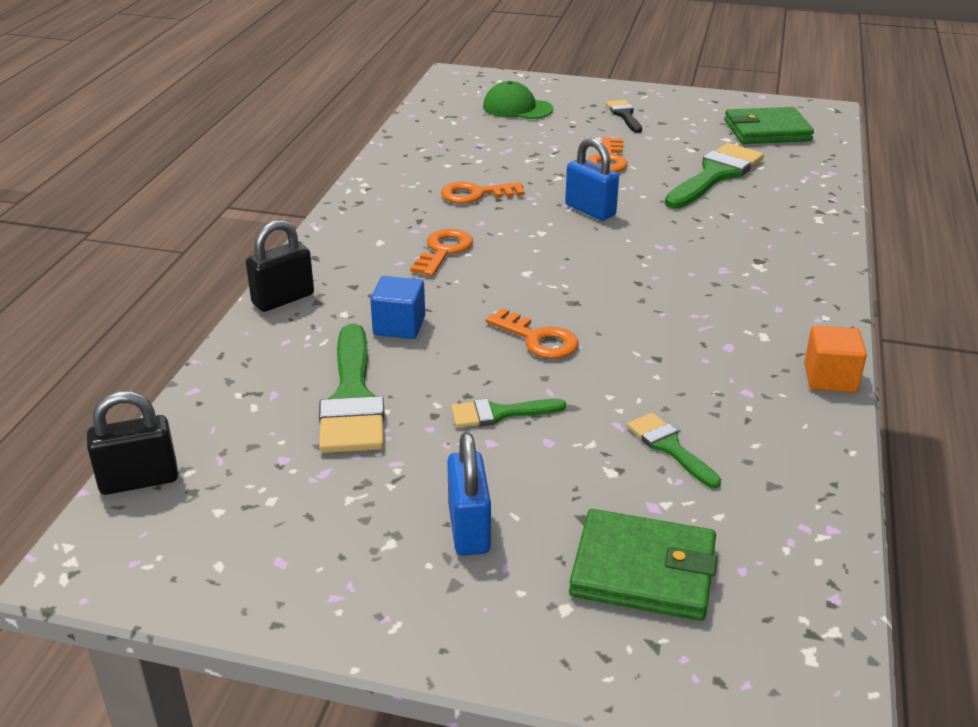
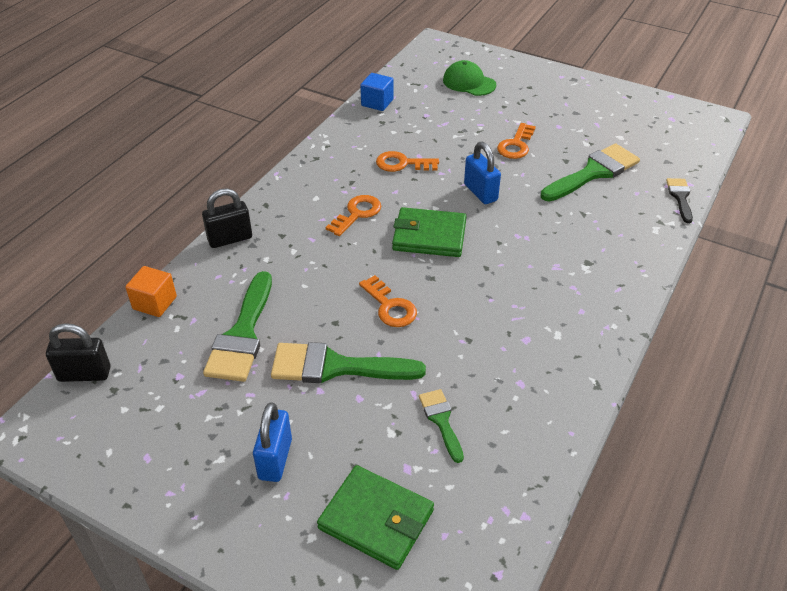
camera: 15 degrees right, 10 degrees up
blue cube [370,276,425,339] -> blue cube moved to [360,73,394,111]
green brush [451,399,566,428] -> green brush [271,342,426,383], size x1.85
black brush [606,100,642,133] -> black brush moved to [666,178,693,223]
green wallet [724,107,814,144] -> green wallet moved to [392,207,466,257]
orange cube [804,326,867,392] -> orange cube moved to [125,266,177,317]

